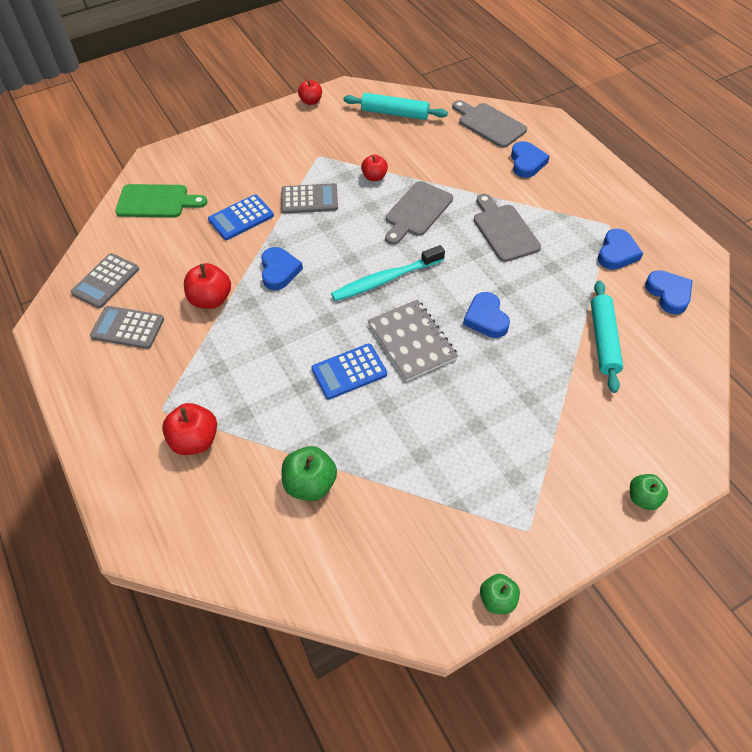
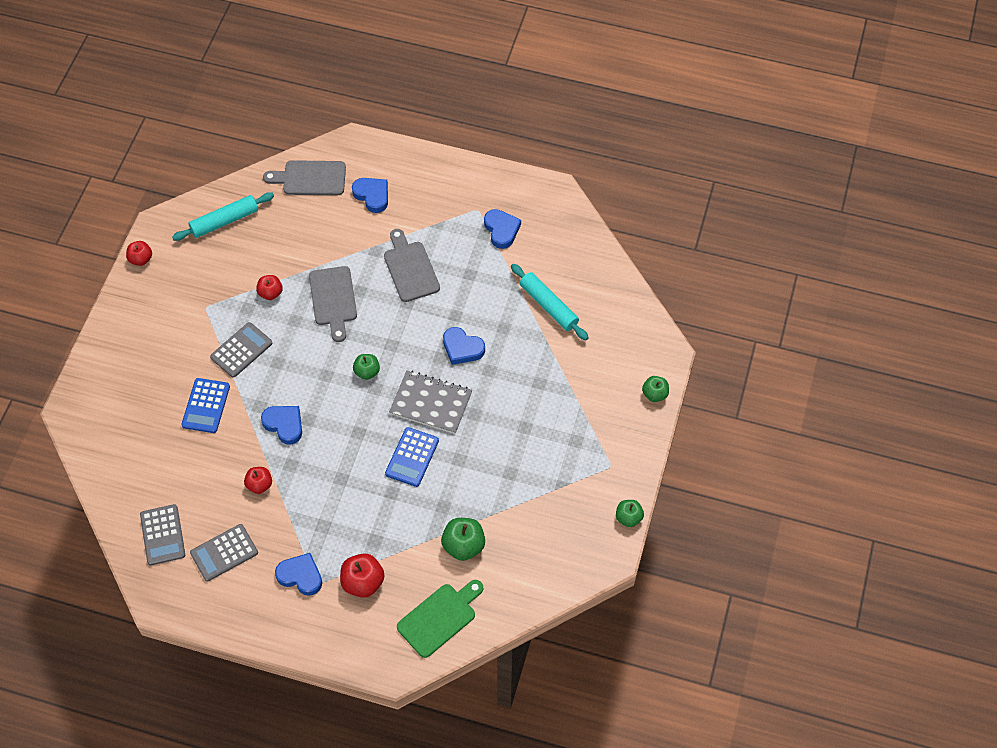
camera: 45 degrees left, 5 degrees up
green cutting board [115,184,207,217] -> green cutting board moved to [397,580,483,658]
red apple [184,263,231,309] -> red apple [244,467,272,494], size x0.65
turquoise toothbrush [331,245,445,301] -> green apple [353,354,380,380]
grey cutting board [474,194,541,262] -> grey cutting board turned 45 degrees clockwise [384,229,440,302]
blue heart [645,270,693,314] -> blue heart moved to [275,553,322,596]

